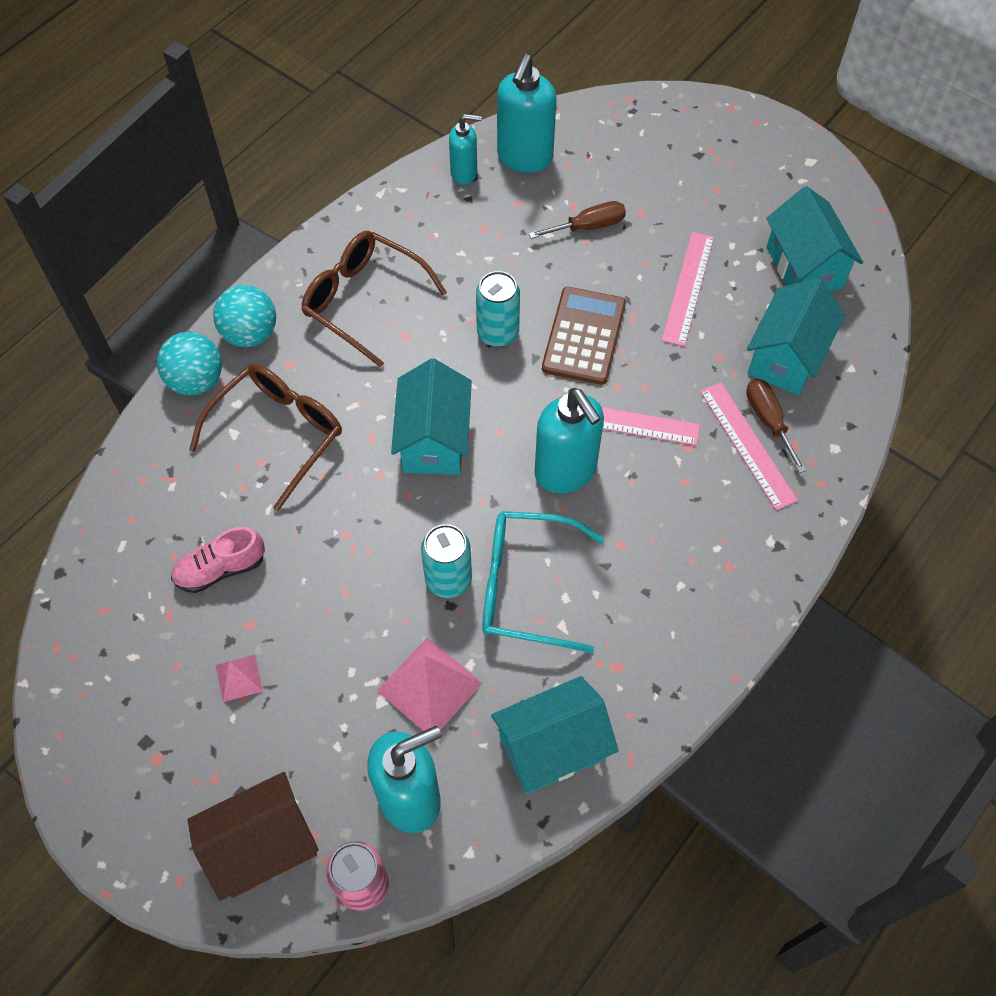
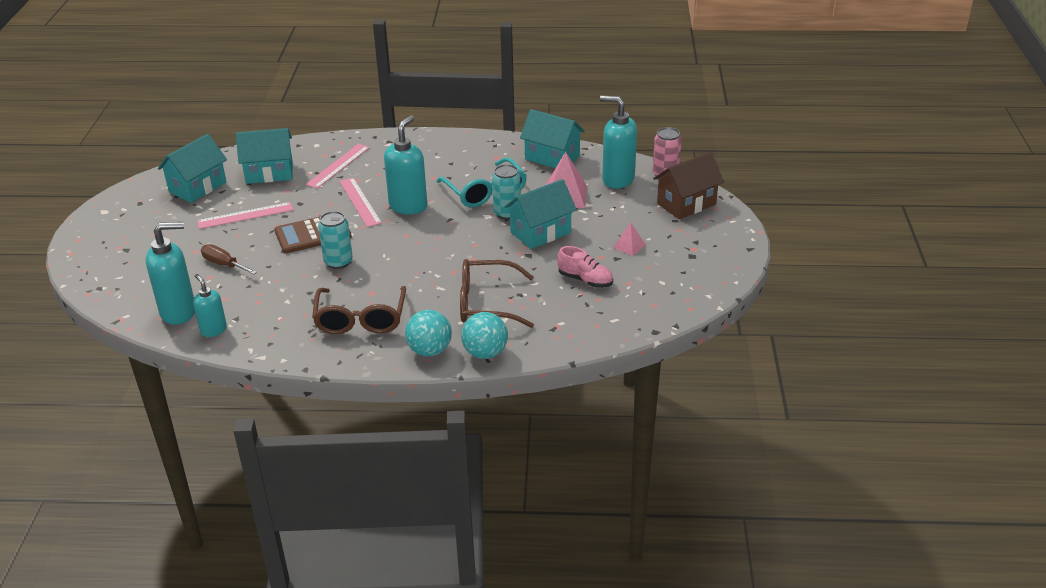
camera: 125 degrees left, 25 degrees down
brown house [187,772,319,901] -> brown house turned 60 degrees counterclockwise [653,152,724,219]
turquoise house [391,358,472,475] -> turquoise house moved to [505,179,577,249]
brown screwdriver [746,379,807,473] -> none

